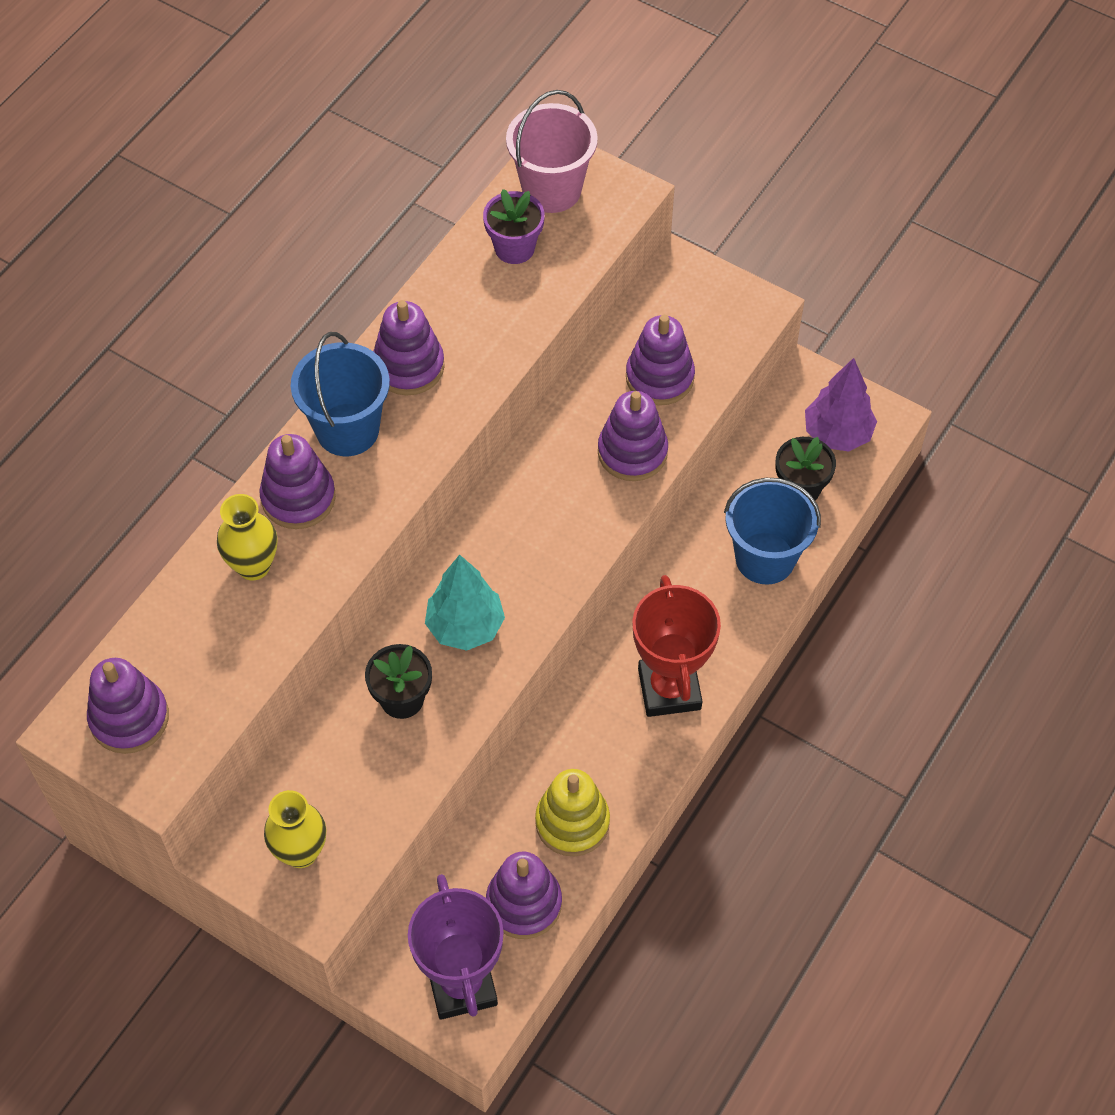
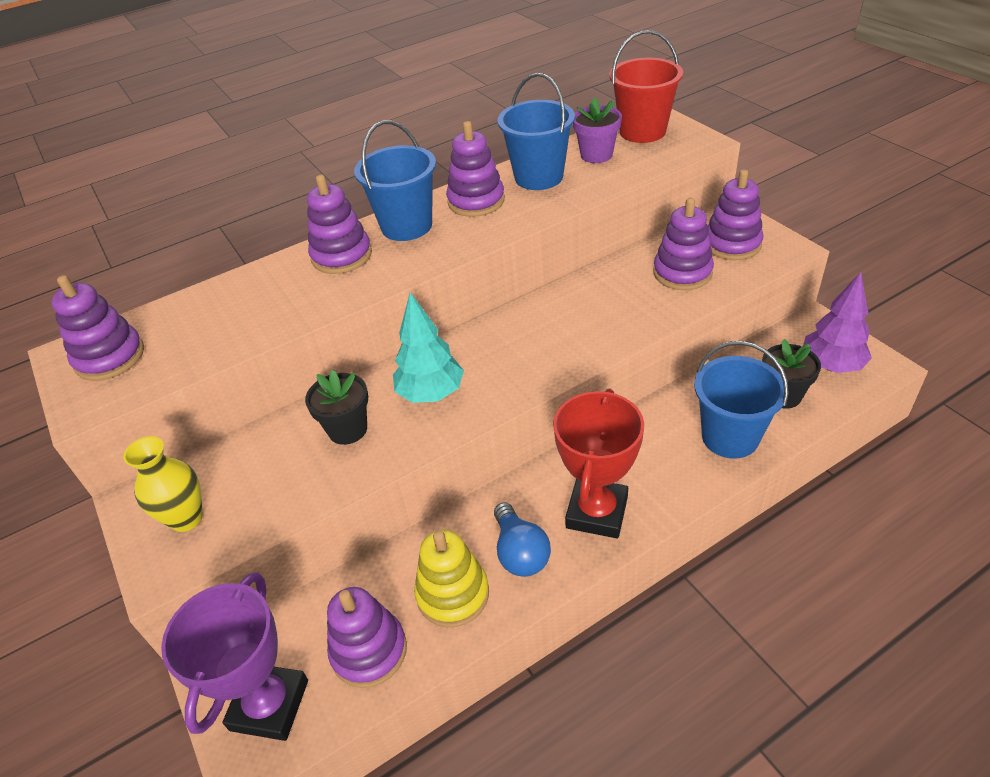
camera: 30 degrees right, 15 degrees down
yellow vase [217,494,277,580] -> none
pink bucket [506,90,598,213] -> red bucket [609,30,683,143]
purple stacking toy [598,391,668,481] -> purple stacking toy moved to [708,169,763,260]
none -> blue light bulb [494,502,551,577]
none -> blue bucket [497,73,575,190]

